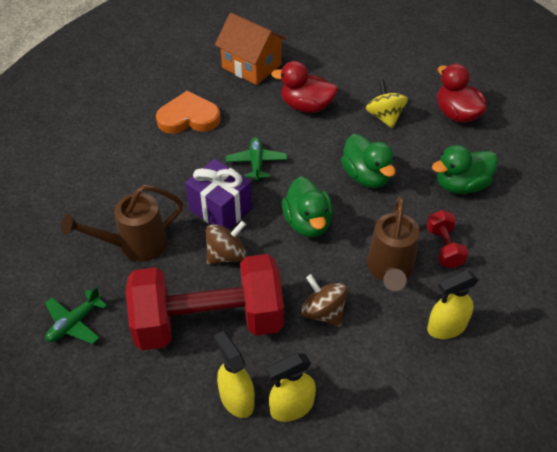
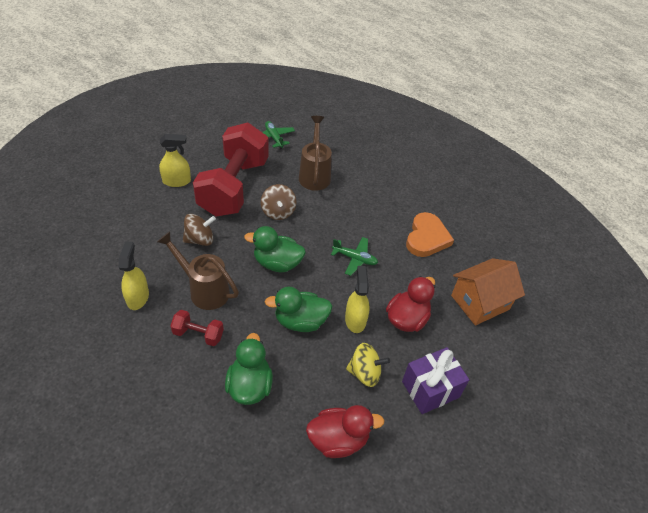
camera: 110 degrees right, 0 degrees up
purple gift [185,159,252,229] -> purple gift moved to [402,347,469,414]
yellow spray bottle [266,353,316,422] -> yellow spray bottle moved to [345,266,370,333]

